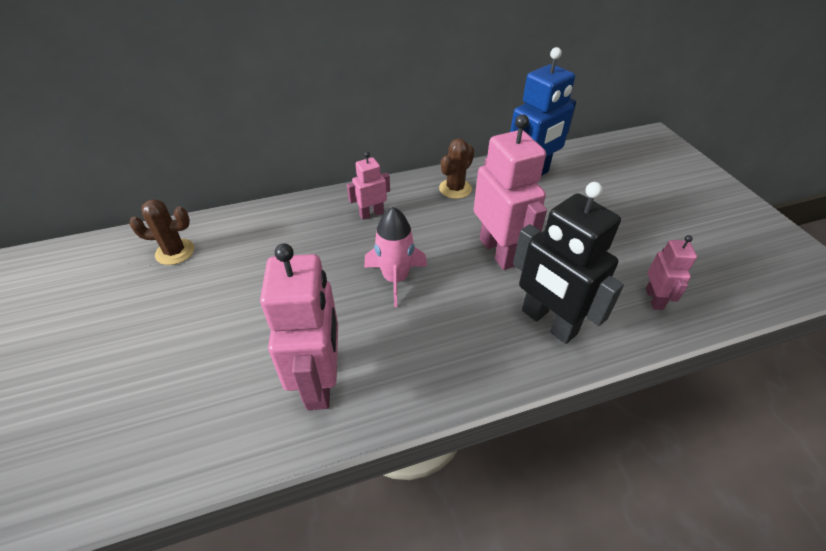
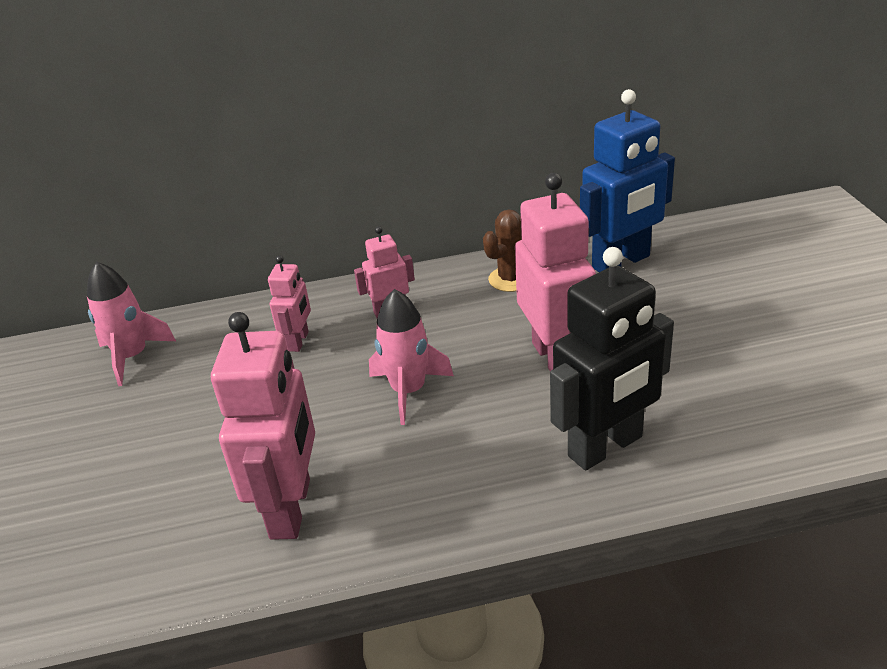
camera: 10 degrees right, 10 degrees down
brown cactus [129,199,194,265] -> pink rocket [87,262,176,386]
black robot [513,182,624,344] -> black robot turned 90 degrees counterclockwise [550,247,674,470]
pink robot [646,235,697,310] -> pink robot moved to [268,255,311,352]

